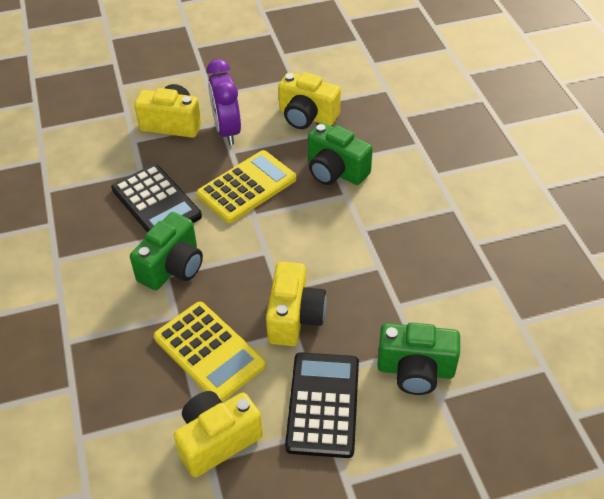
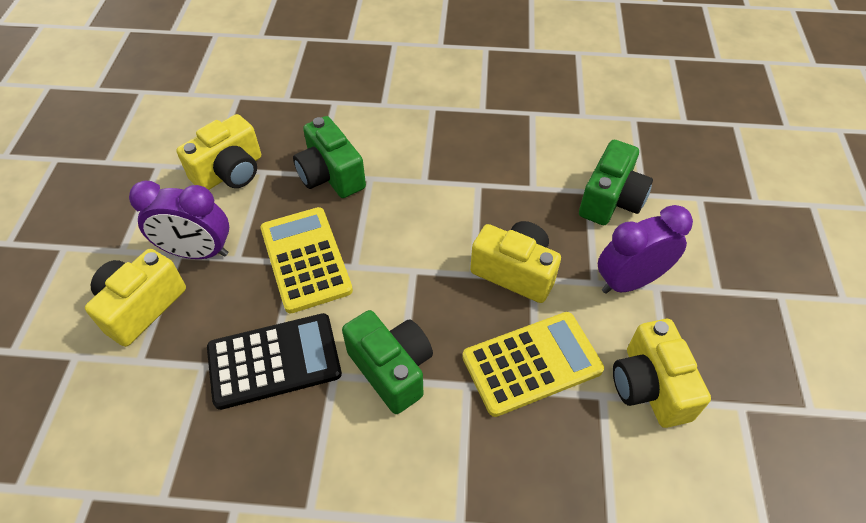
camera: 70 degrees left, 5 degrees up
black calculator [285,352,359,458] -> purple clock [598,205,693,294]
green camera [308,123,373,185] -> green camera turned 90 degrees clockwise [293,116,366,198]

